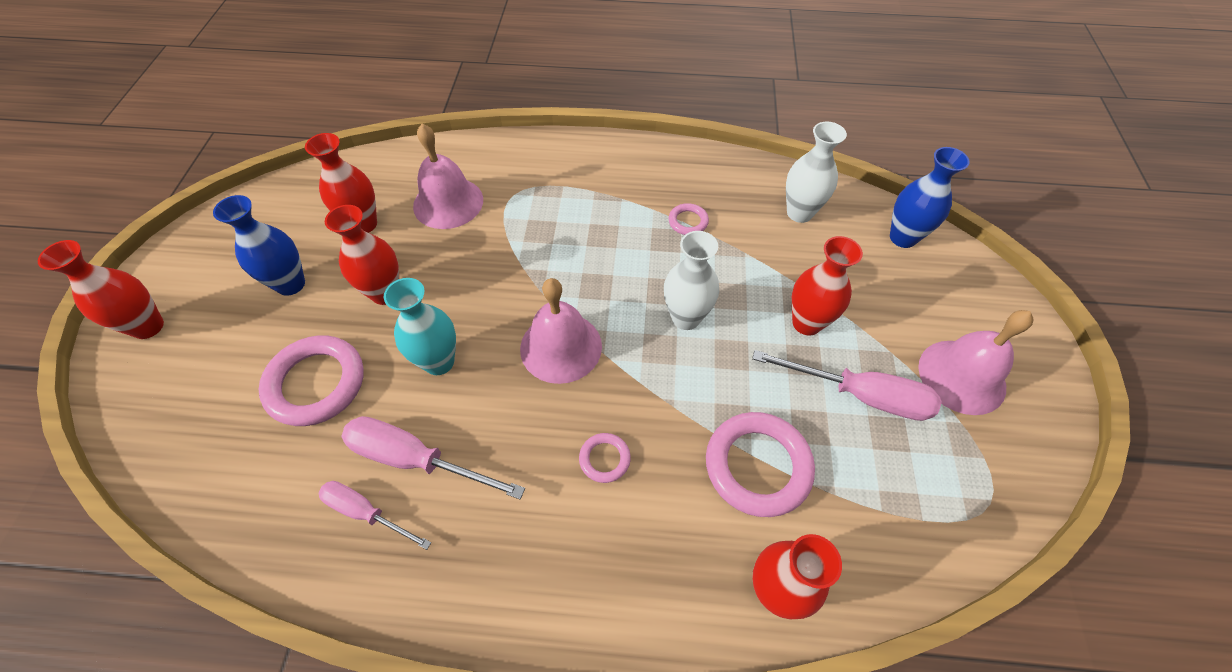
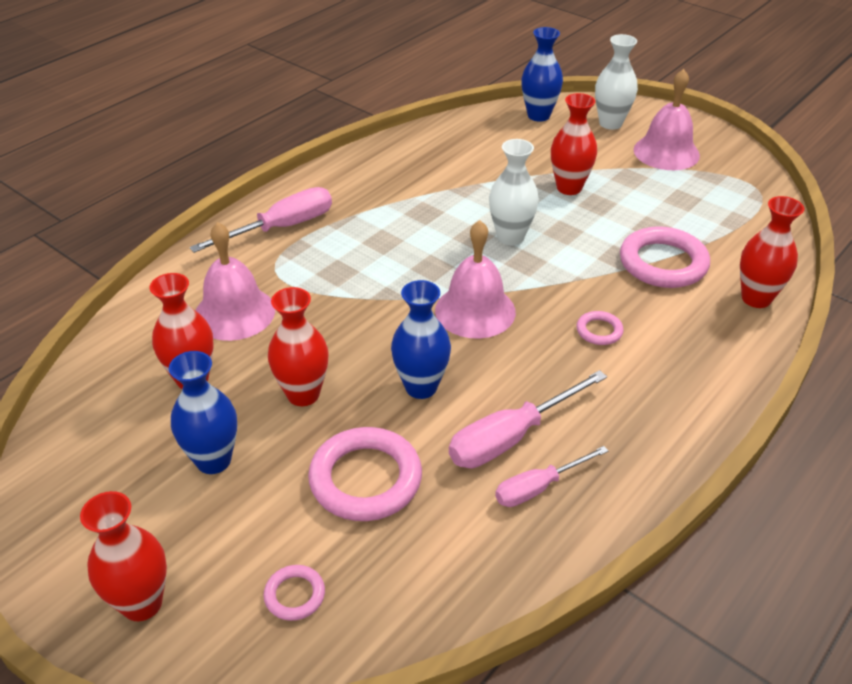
camera: 55 degrees left, 15 degrees down
turquoise vase [384,278,456,375] -> blue vase [391,280,451,399]
pink ring [669,203,709,235] -> pink ring moved to [263,565,325,621]
pink screwdriver [752,350,942,421] -> pink screwdriver moved to [190,187,332,253]
white vase [786,122,847,223] -> white vase moved to [595,34,638,130]

